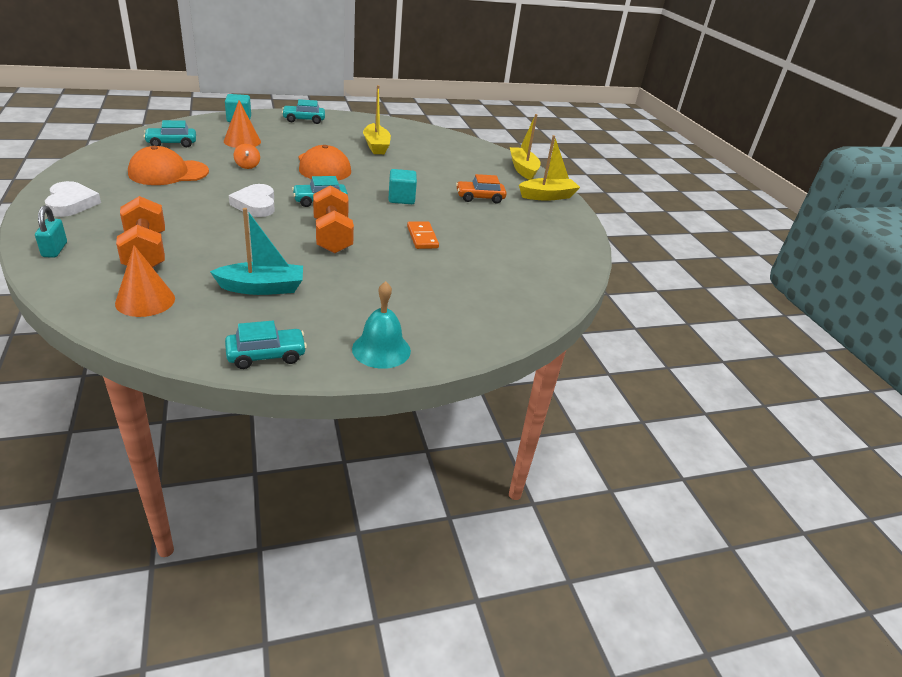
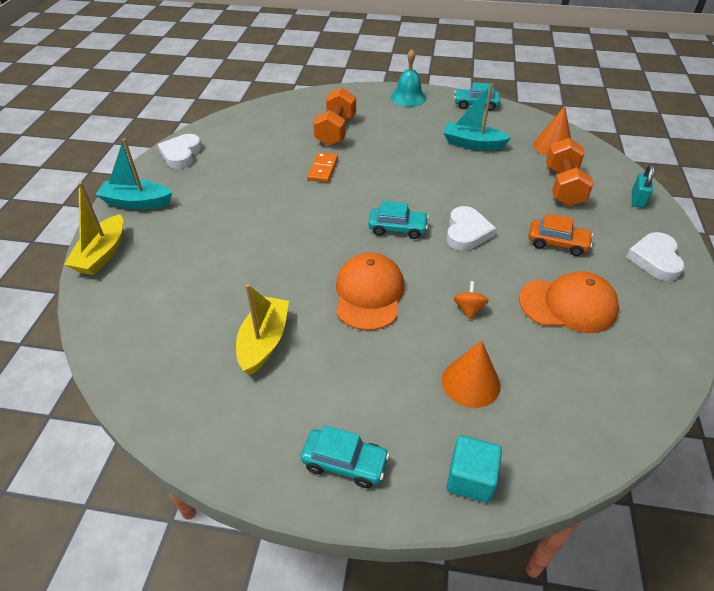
camera: 150 degrees left, 10 degrees up
turquoise car [143,120,196,147] -> none
orange dumbbell [313,185,354,253] -> orange dumbbell moved to [313,88,356,146]
turquoise cube [388,169,417,204] -> none
orange car [456,174,507,204] -> orange car moved to [529,213,593,256]
yellow boat [519,135,580,201] -> turquoise boat [95,138,172,209]
none -> white heart [158,134,202,169]

